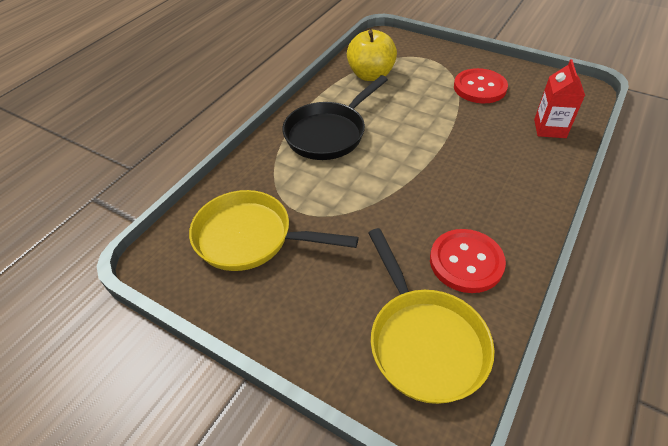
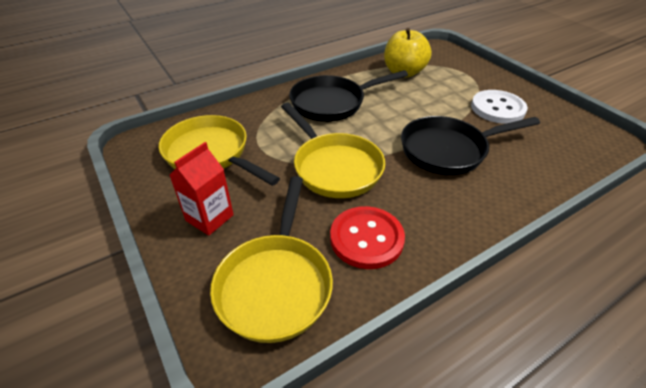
camera: 25 degrees right, 5 degrees down
red button [454,68,508,103] -> white button [471,90,528,124]
red carton [534,59,585,138] -> red carton moved to [169,142,234,236]
none -> yellow pan [281,103,385,198]
none -> black pan [401,116,540,175]

